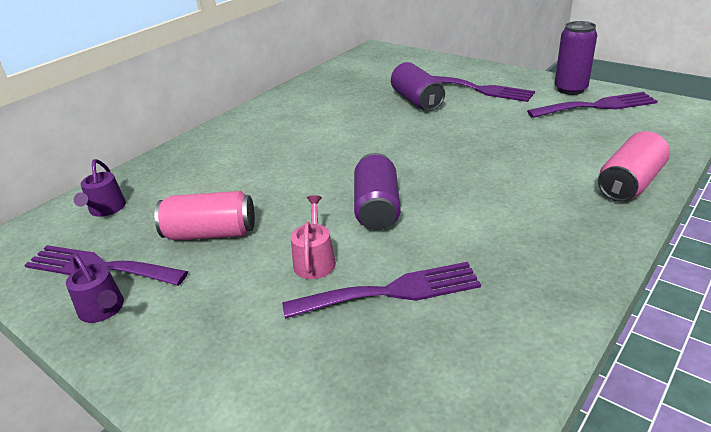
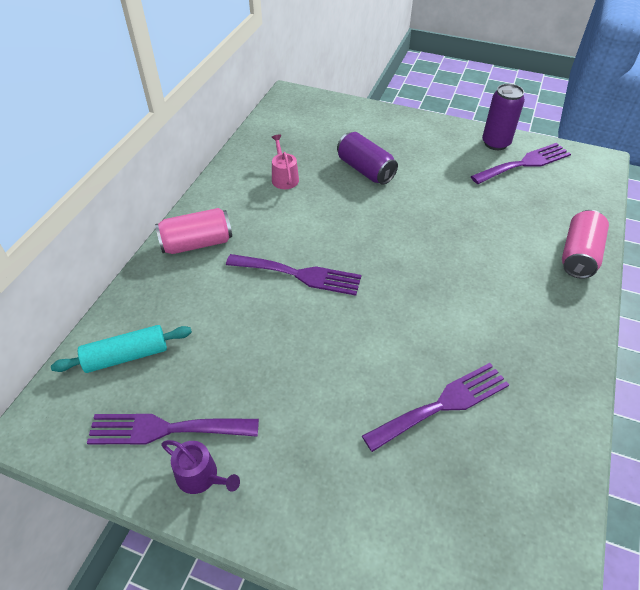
camera: 20 degrees left, 15 degrees up
purple watering can [74,159,126,217] -> turquoise rolling pin [51,325,192,373]
pink can [155,191,255,241] -> pink can moved to [155,208,232,254]
pink watering can [291,195,336,279] -> pink watering can moved to [272,135,299,189]
purple can [354,153,401,230] -> none
purple fork [433,76,535,102] -> purple fork moved to [226,254,361,296]

